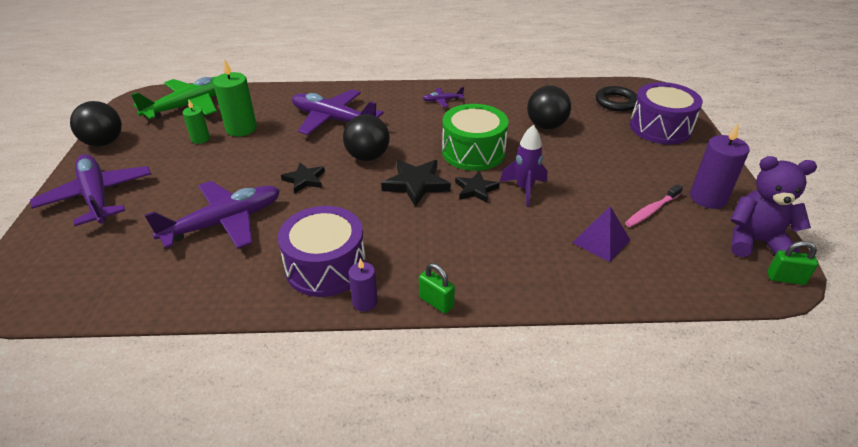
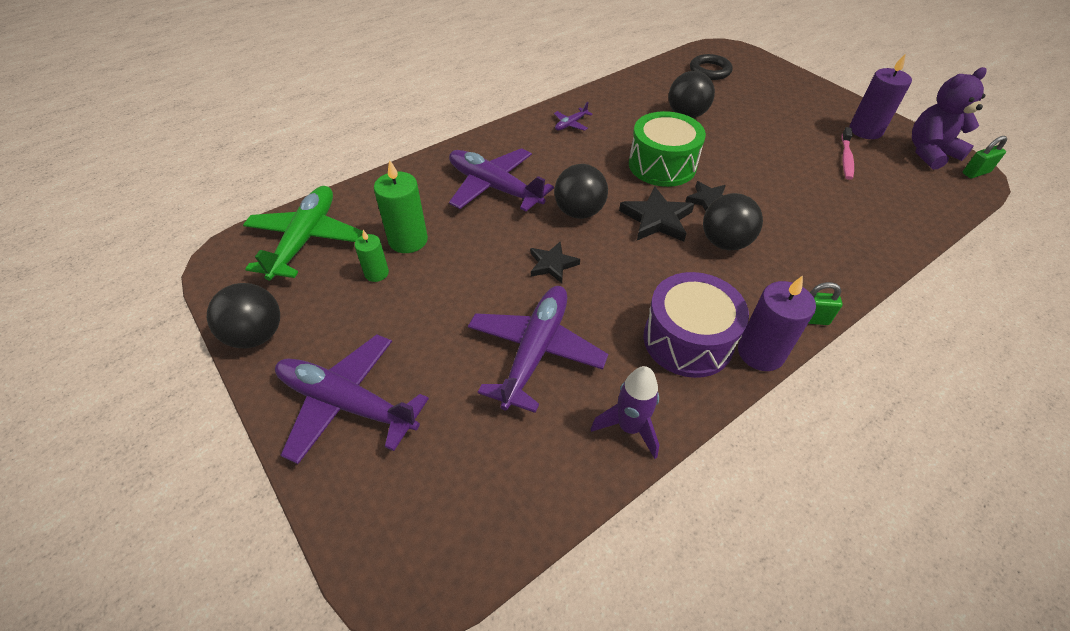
camera: 35 degrees left, 10 degrees up
purple plane [292,89,384,135] -> purple plane turned 45 degrees clockwise [449,148,554,212]
purple candle [348,258,378,312] -> purple candle [738,275,816,371], size x1.72
purple rocket [500,125,547,206] -> purple rocket moved to [591,366,659,459]
purple pyramid [572,206,630,262] -> none
purple drum [630,82,703,145] -> none
none -> black ball [703,193,763,250]

